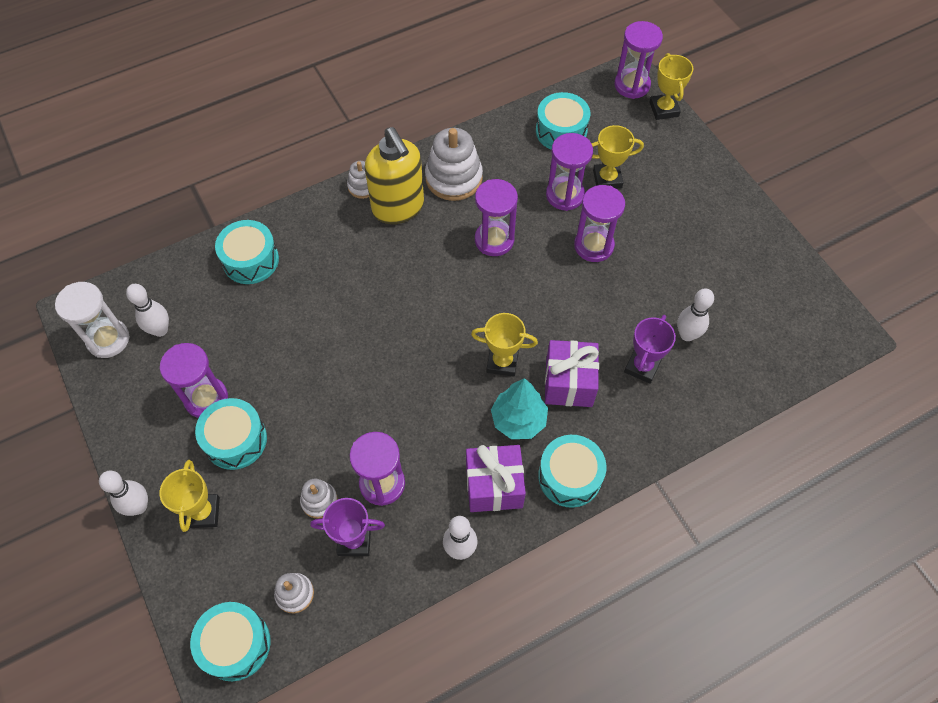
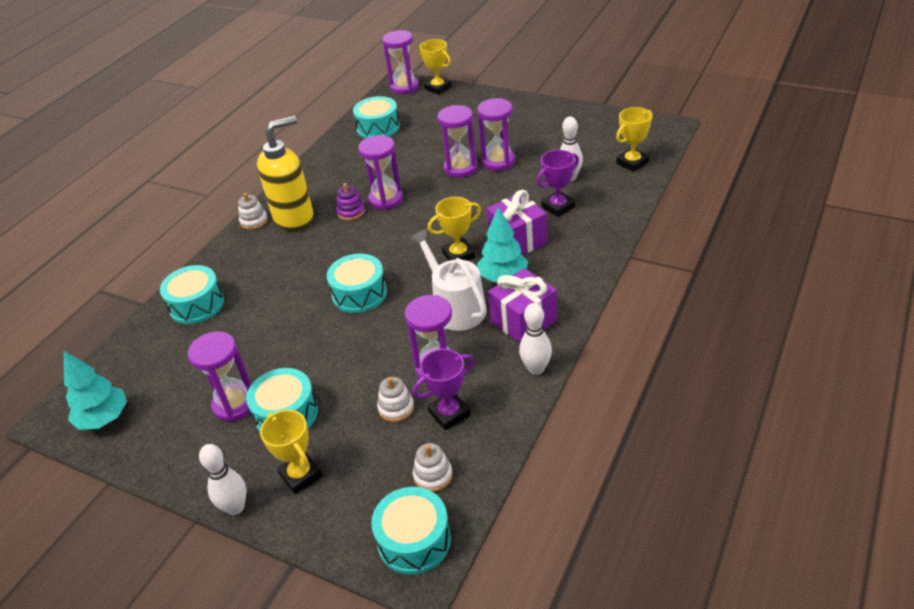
camera: 30 degrees left, 20 degrees down
white hourglass [55,282,130,358] -> turquoise tree [64,351,127,430]
white bowling pin [126,284,169,337] -> none
yellow soap dispenser [365,127,424,224] -> yellow soap dispenser turned 60 degrees counterclockwise [257,116,314,231]
white stacking toy [425,128,483,201] -> none
turquoise drum [538,435,606,508] -> turquoise drum moved to [327,254,387,313]
purple hourglass [546,133,593,211] -> purple hourglass moved to [477,98,515,171]
yellow trophy [591,125,644,189] -> yellow trophy moved to [616,107,653,172]
purple trophy [624,315,676,384] -> purple trophy turned 60 degrees clockwise [536,150,579,217]
none -> purple stacking toy [336,183,365,220]
none -> white watering can [410,229,487,331]

